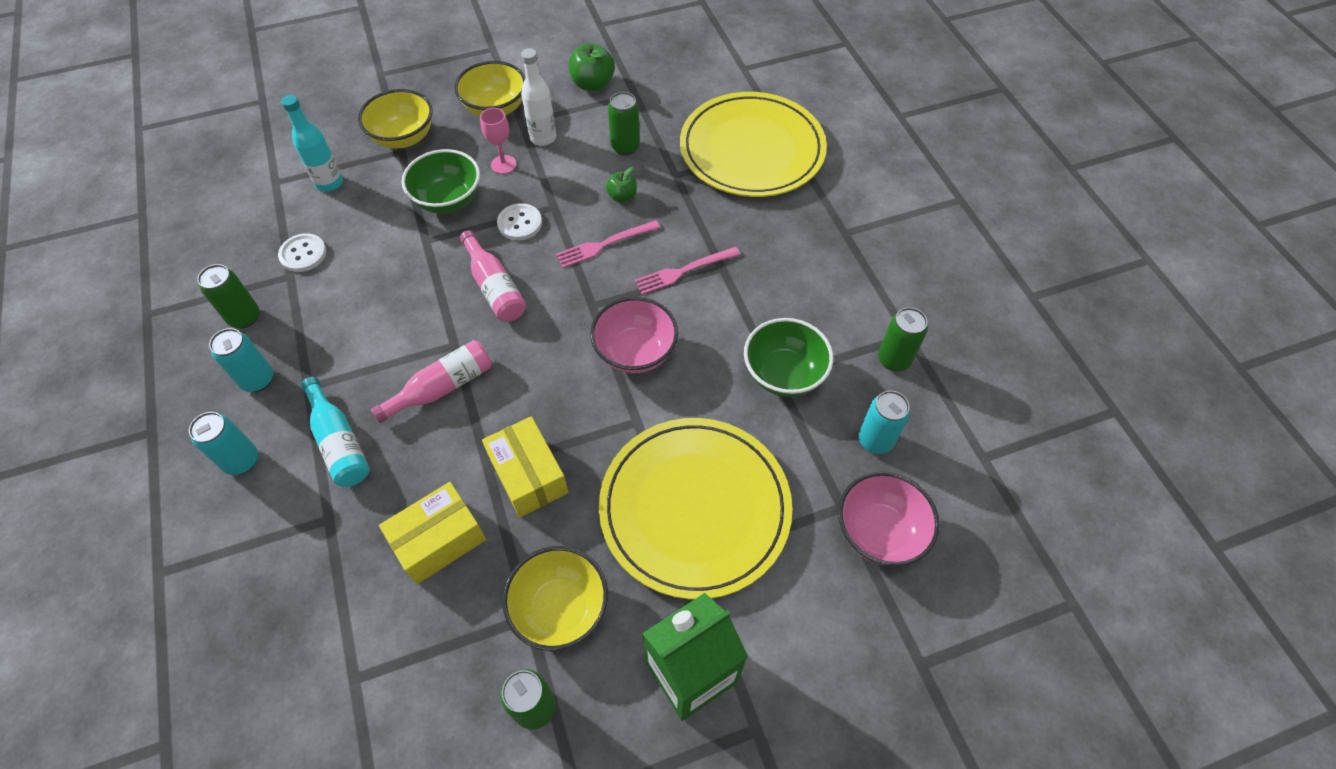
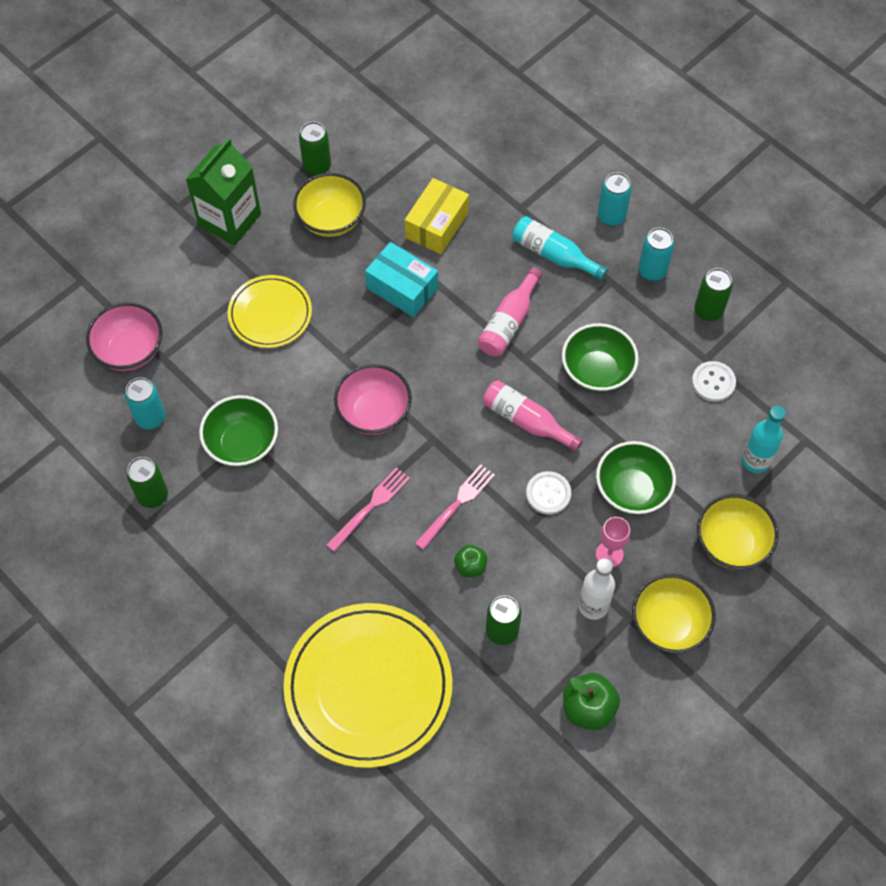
camera: 155 degrees right, 5 degrees up
yellow box [482,416,568,517] -> turquoise box [365,242,438,317]
yellow plate [599,418,792,600] -> yellow plate [228,275,312,348], size x0.57
none -> green bowl [562,323,639,393]

